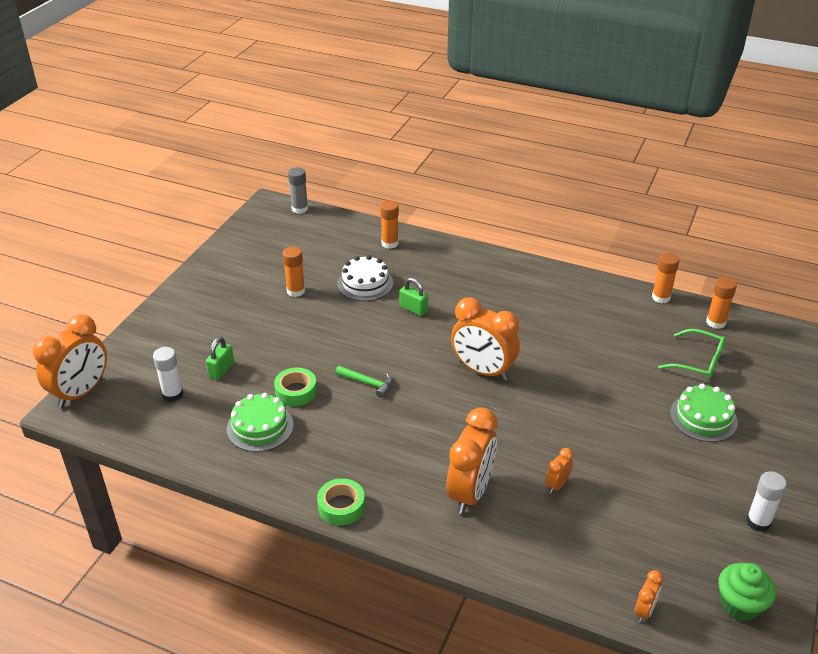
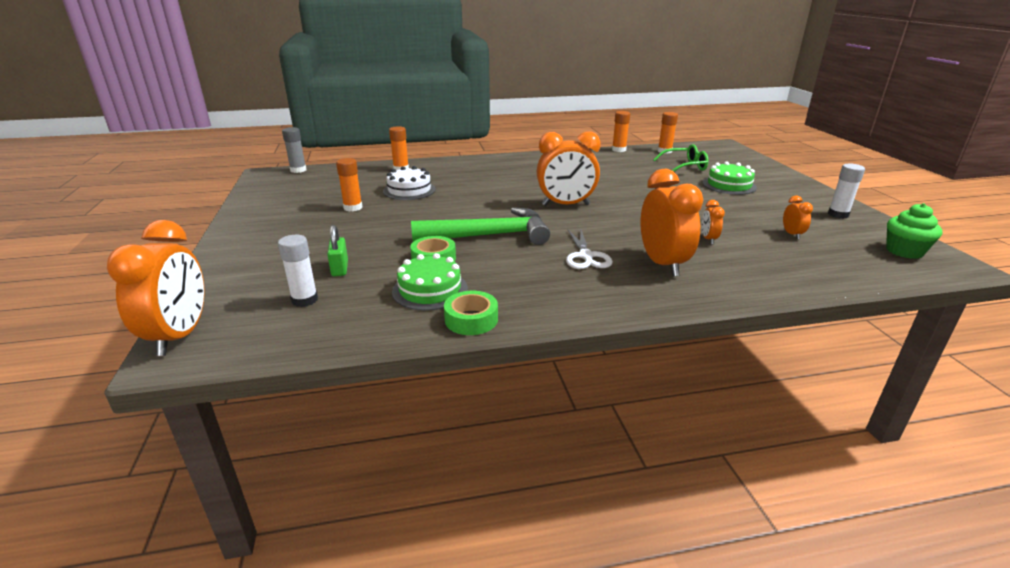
camera: 35 degrees left, 10 degrees down
green tape [317,478,365,526] -> green tape moved to [444,291,498,335]
green hammer [335,366,392,398] -> green hammer [411,207,550,245], size x2.24
green padlock [400,278,428,316] -> none
orange clock [635,570,663,623] -> orange clock moved to [783,196,813,239]
none -> white scissors [566,229,613,269]

